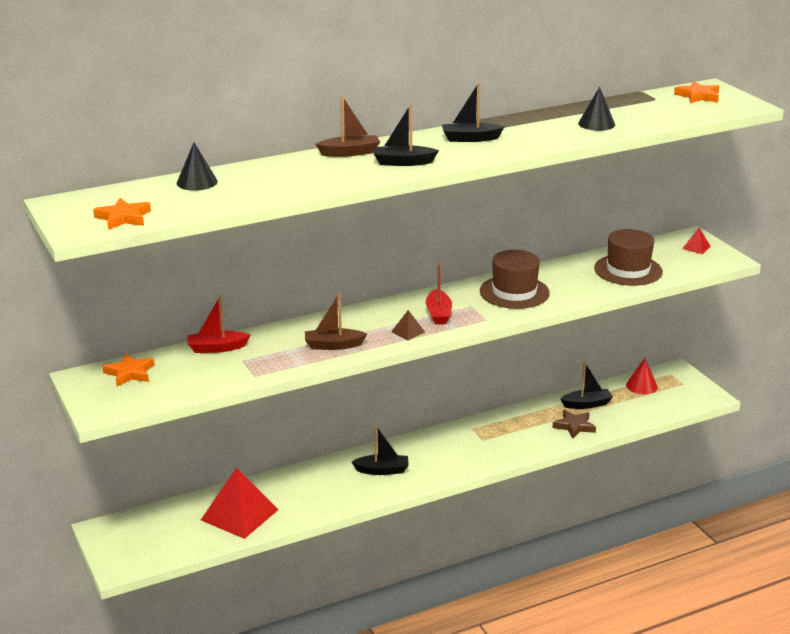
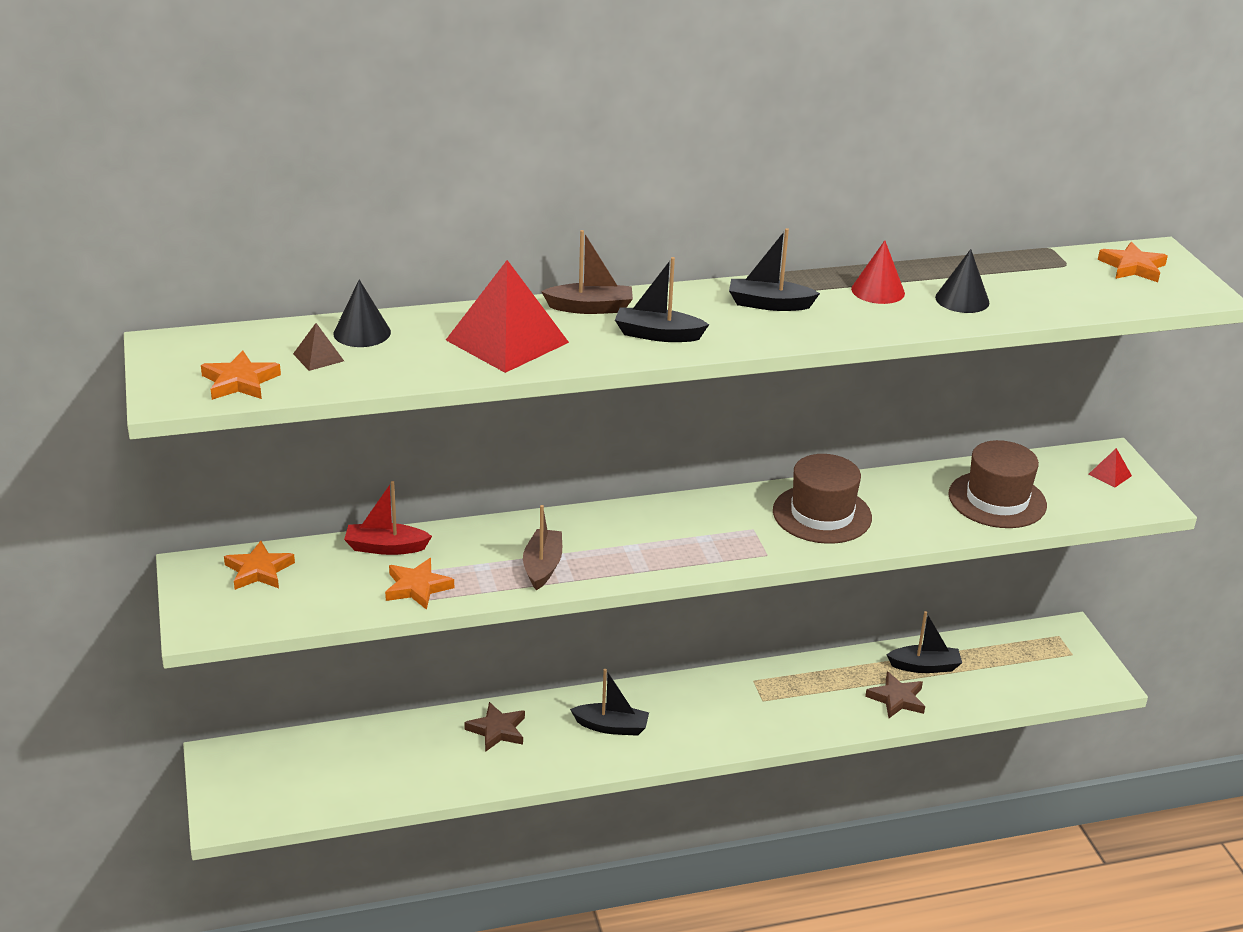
camera: 10 degrees right, 5 degrees up
red pyramid [201,467,279,539] -> red pyramid moved to [446,260,569,373]
brown boat [305,293,367,350] -> brown boat turned 90 degrees clockwise [523,505,562,590]
brown pyramid [391,310,425,340] -> brown pyramid moved to [293,323,344,371]
red boat [426,260,452,325] -> none
red cone [626,358,658,394] -> red cone moved to [851,240,905,304]
none -> orange star [385,558,454,610]
none -> brown star [464,702,525,752]

